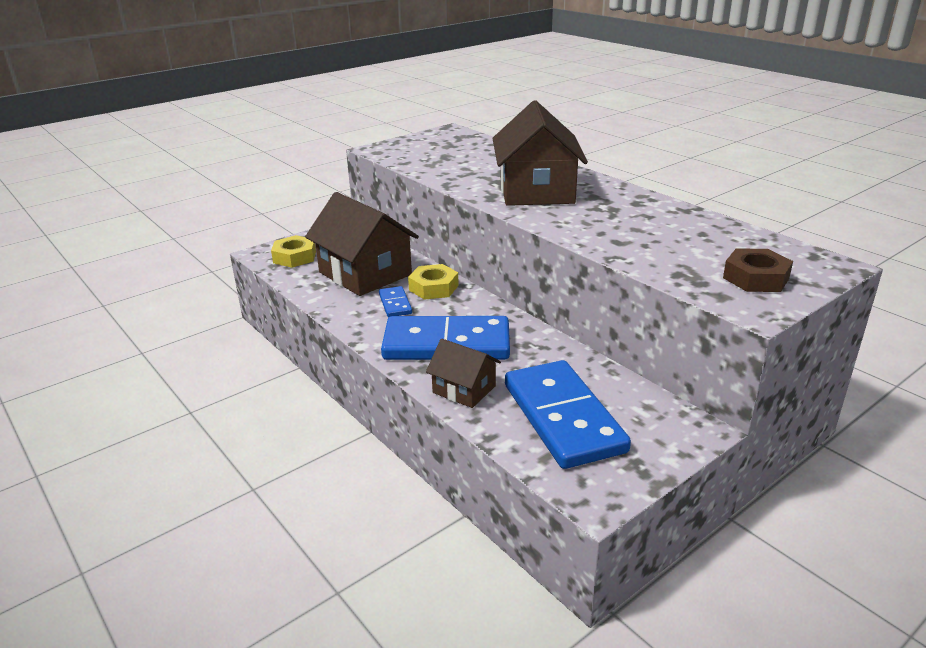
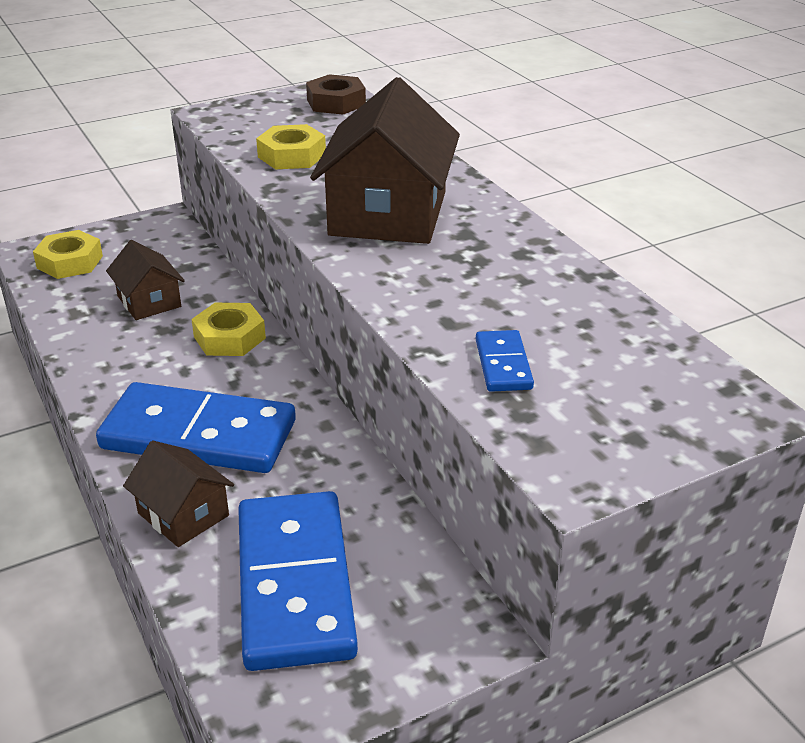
camera: 10 degrees right, 5 degrees up
brown house [305,192,419,296] -> brown house [106,240,185,320], size x0.52
blue domino [379,286,412,317] -> blue domino moved to [476,330,534,392]
brown nut [723,249,793,292] -> brown nut moved to [306,74,366,114]
none -> yellow nut [256,124,326,169]

